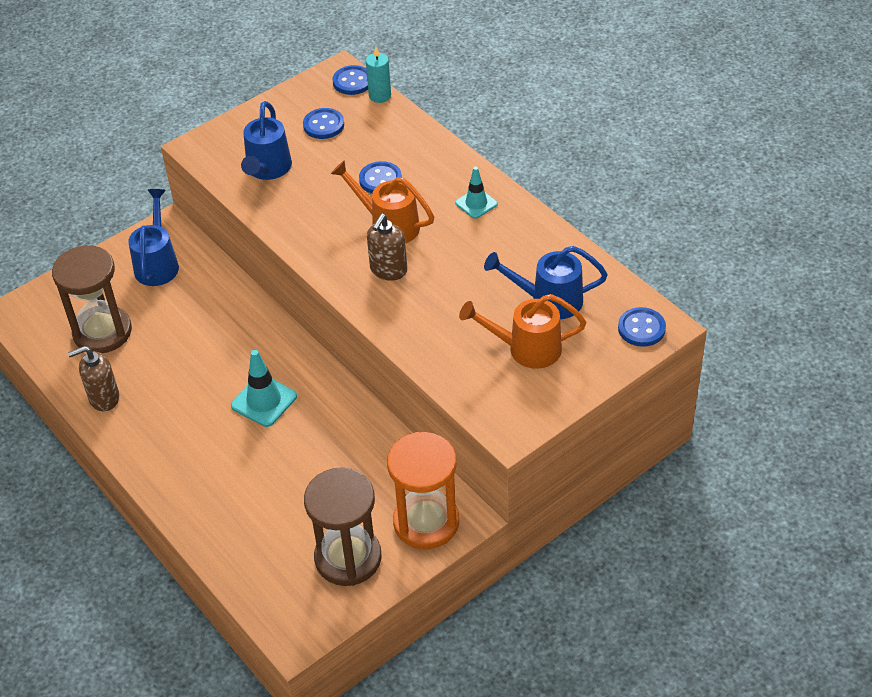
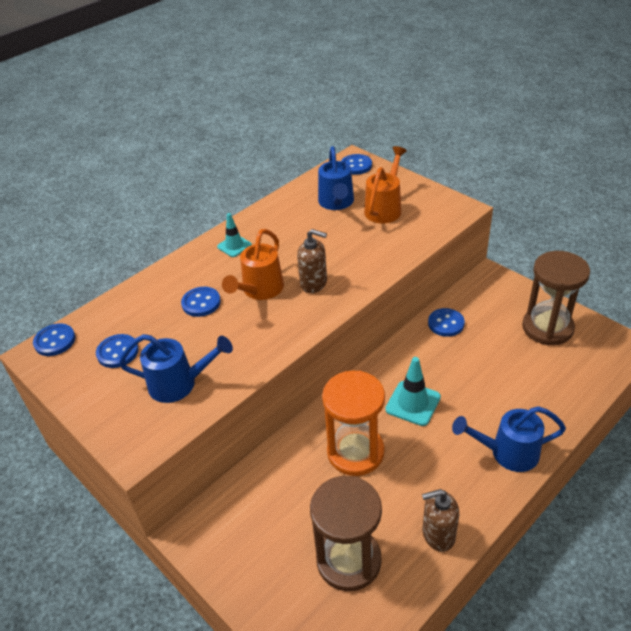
camera: 95 degrees left, 5 degrees down
brown soap dispenser [68,346,119,411] -> brown soap dispenser turned 105 degrees clockwise [422,489,459,552]
blue watering can [128,189,179,286] -> blue watering can moved to [452,406,566,472]
turquoise candle [366,47,391,103] -> none
orange hourglass [387,432,459,549] -> orange hourglass moved to [322,370,385,476]
orange watering can [459,294,586,369] -> orange watering can turned 150 degrees counterclockwise [364,146,407,223]
none -> blue button [428,308,465,337]

